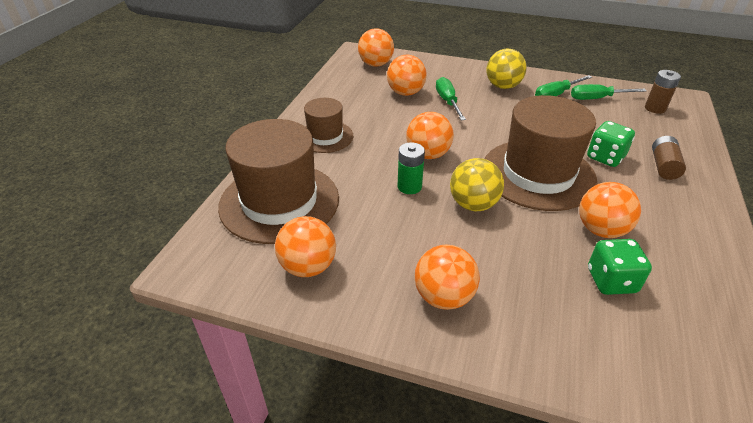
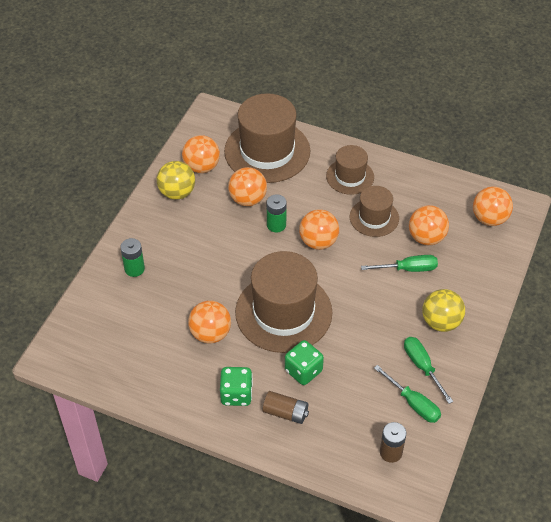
camera: 95 degrees right, 10 degrees up
orange ball [415,244,480,310] -> orange ball moved to [228,167,267,206]
yellow ball [450,158,504,211] -> yellow ball moved to [157,161,195,200]
green screwdriver [571,84,647,100] -> green screwdriver turned 135 degrees clockwise [374,365,441,423]
green dice [588,239,652,295] -> green dice moved to [220,367,253,406]
none -> green battery [120,238,145,277]
none -> brown hat [350,186,399,237]

